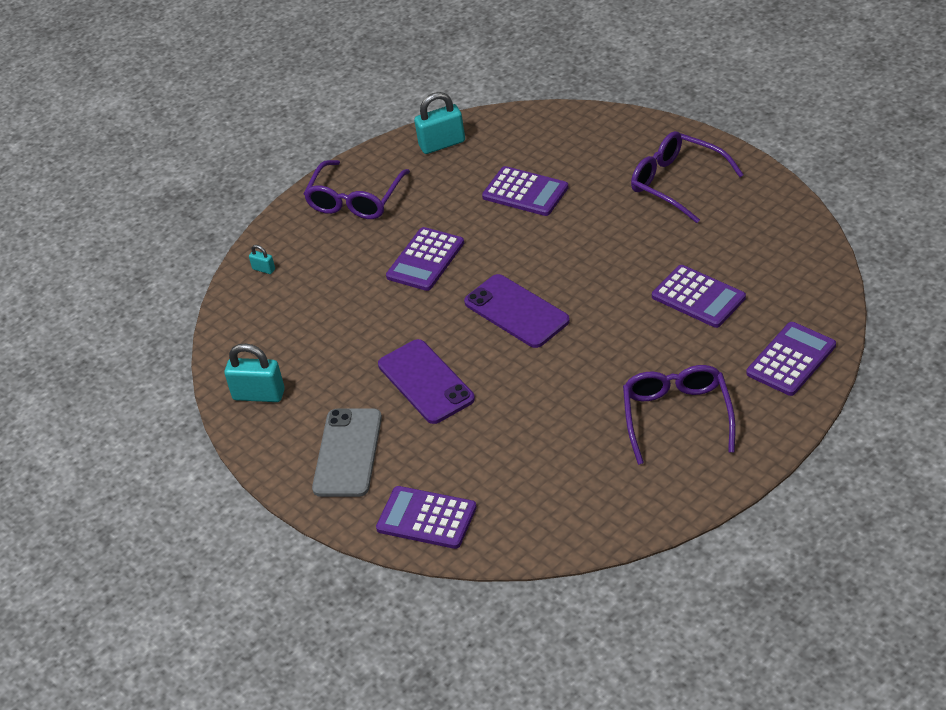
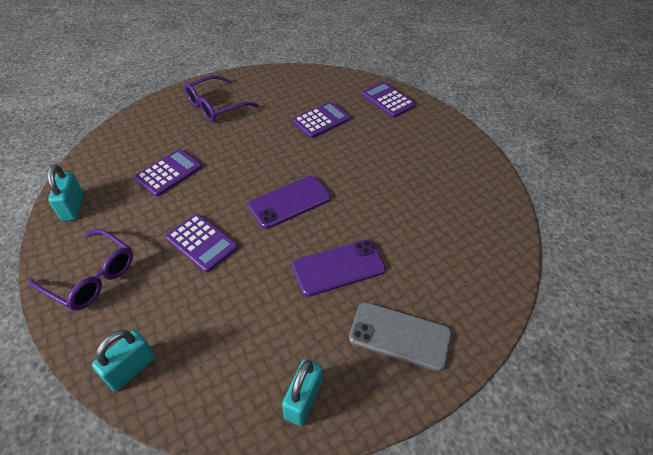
camera: 85 degrees left, 5 degrees up
turquoise padlock [249,245,275,274] -> turquoise padlock [92,330,155,391], size x2.06
purple calculator [376,486,477,549] -> none
purple glasses [623,365,736,465] -> none

